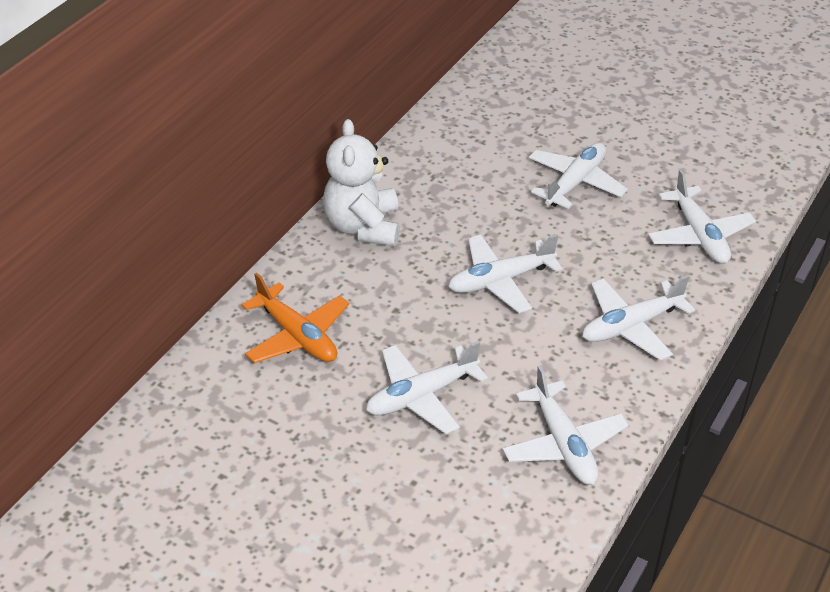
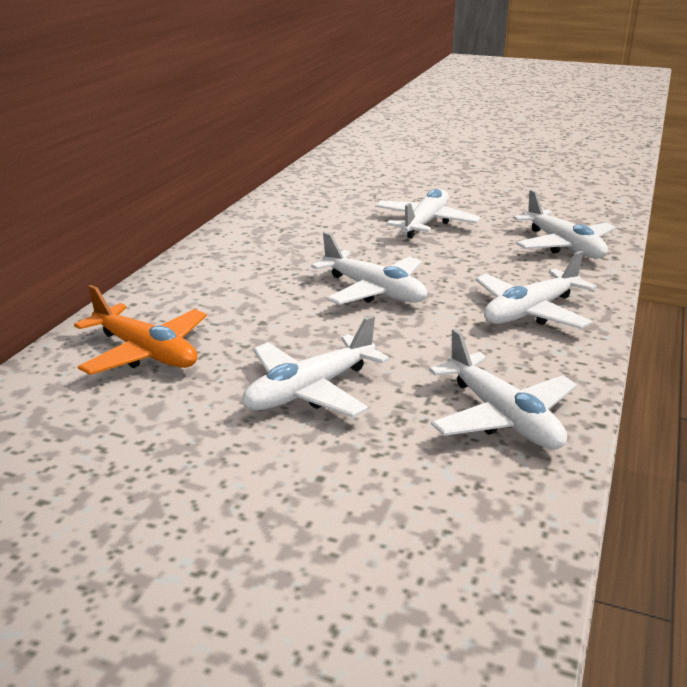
camera: 10 degrees left, 15 degrees down
white teddy bear [323,119,400,246] -> none
white plane [448,234,563,313] -> white plane turned 105 degrees counterclockwise [311,232,427,305]

